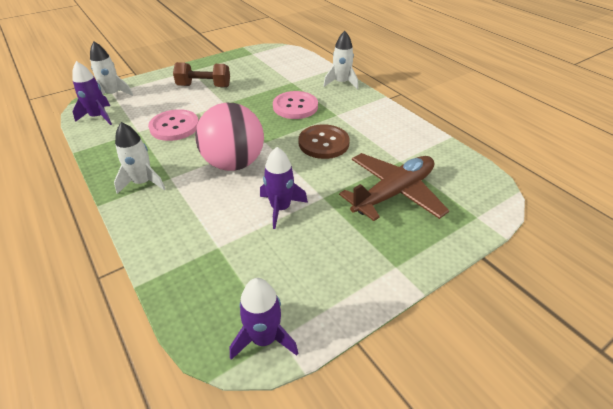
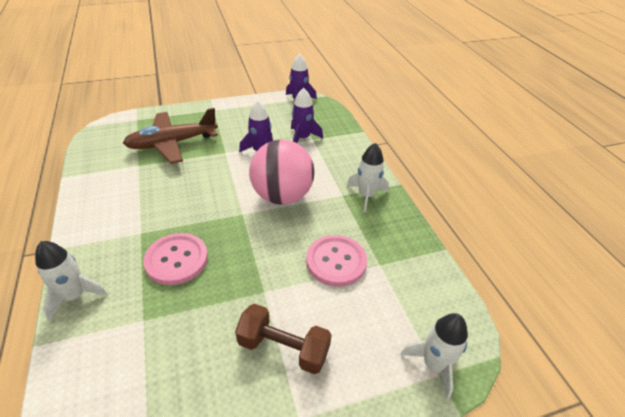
camera: 165 degrees left, 0 degrees up
purple rocket [72,61,112,125] -> purple rocket moved to [291,88,323,143]
brown button [299,124,350,159] -> none

